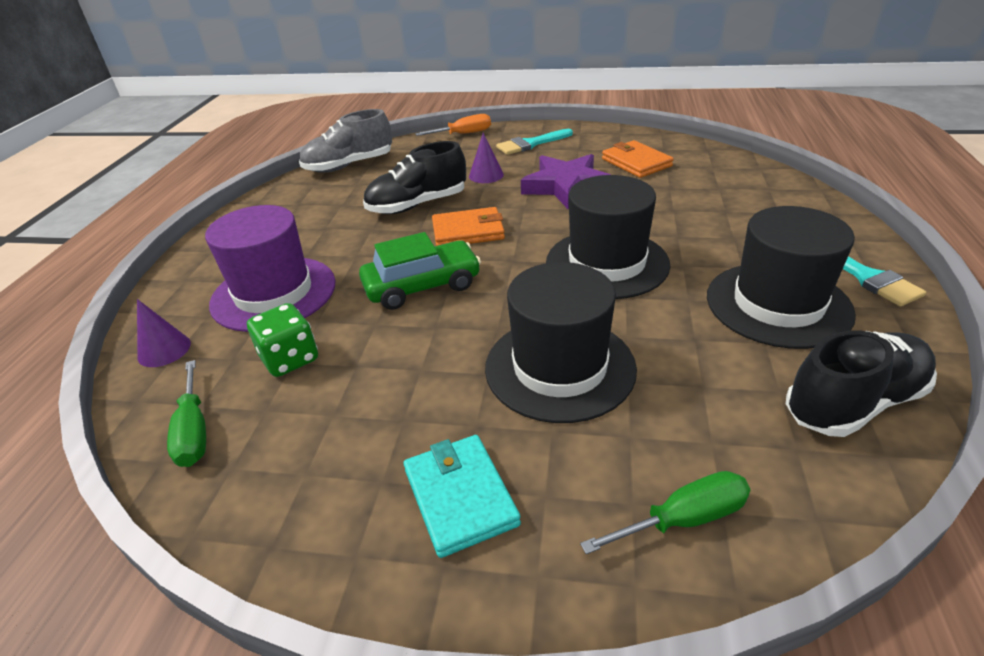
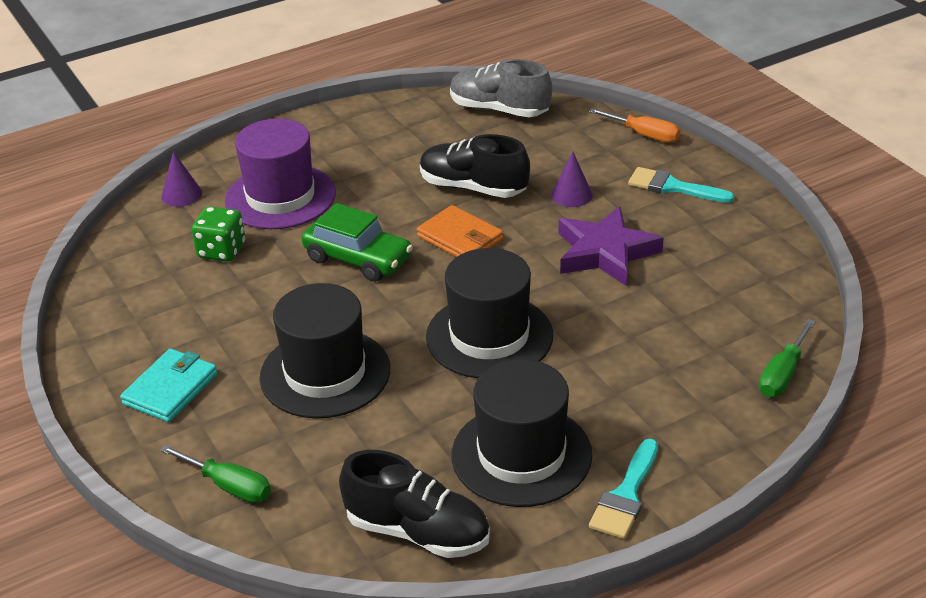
camera: 50 degrees right, 0 degrees up
green screwdriver [167,360,206,467] -> green screwdriver moved to [759,319,816,397]
orange wallet [602,140,674,178] -> none

